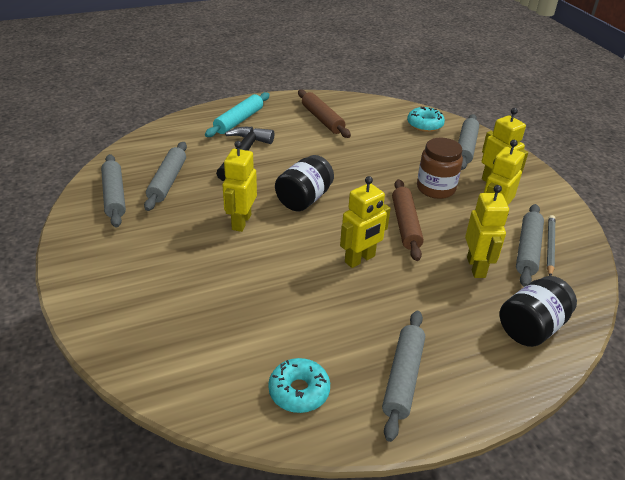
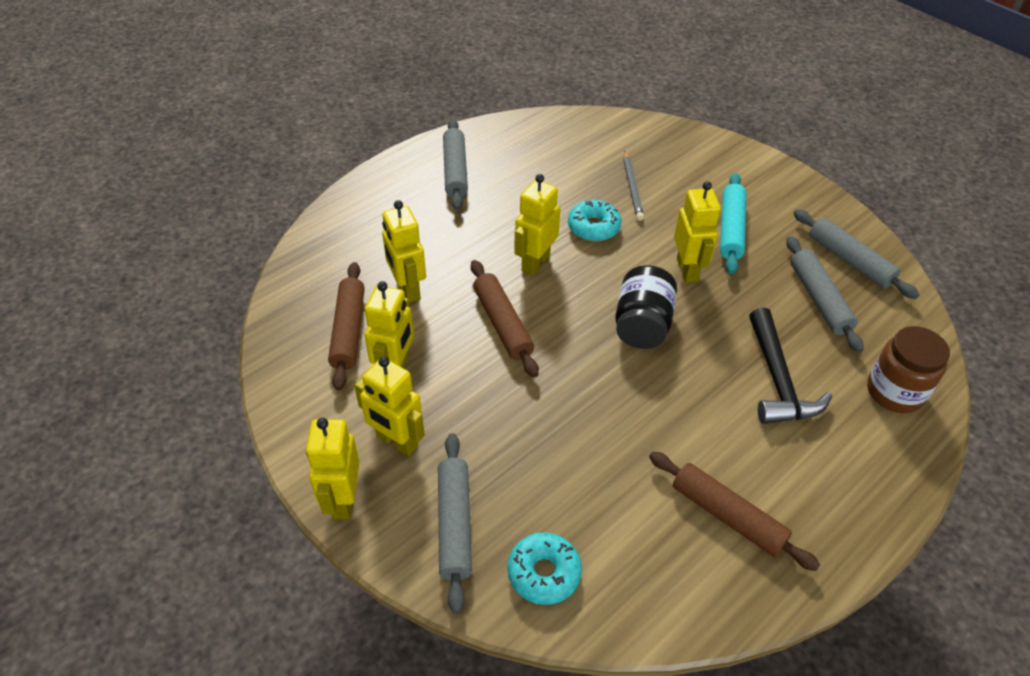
camera: 160 degrees right, 10 degrees up
turquoise rolling pin [205,92,270,137] -> turquoise rolling pin moved to [720,173,746,274]
turquoise donut [268,358,330,413] -> turquoise donut moved to [568,200,622,241]
brown jar [417,138,463,199] -> brown jar moved to [867,326,950,413]
black jar [499,276,577,347] -> none
grey rolling pin [516,204,544,287] -> brown rolling pin [328,262,365,390]
grey pencil [547,215,555,276] -> grey pencil moved to [623,151,644,221]
none -> yellow robot [306,418,359,520]

